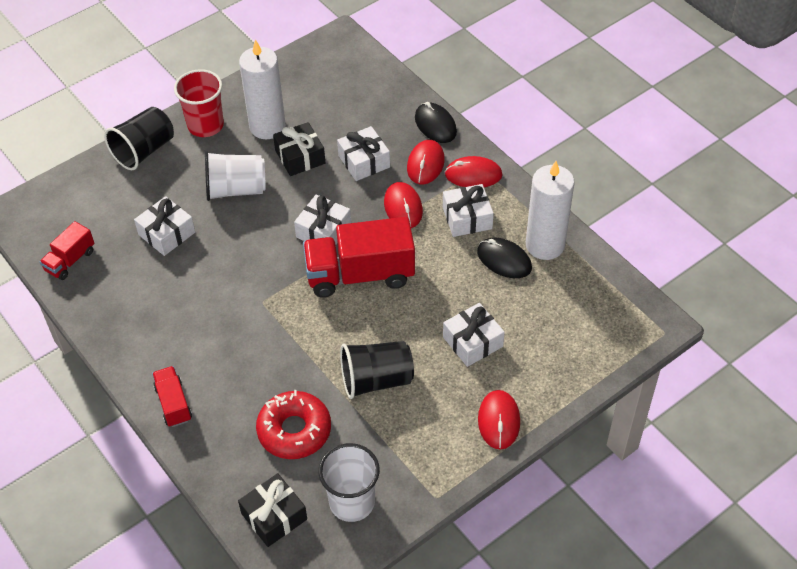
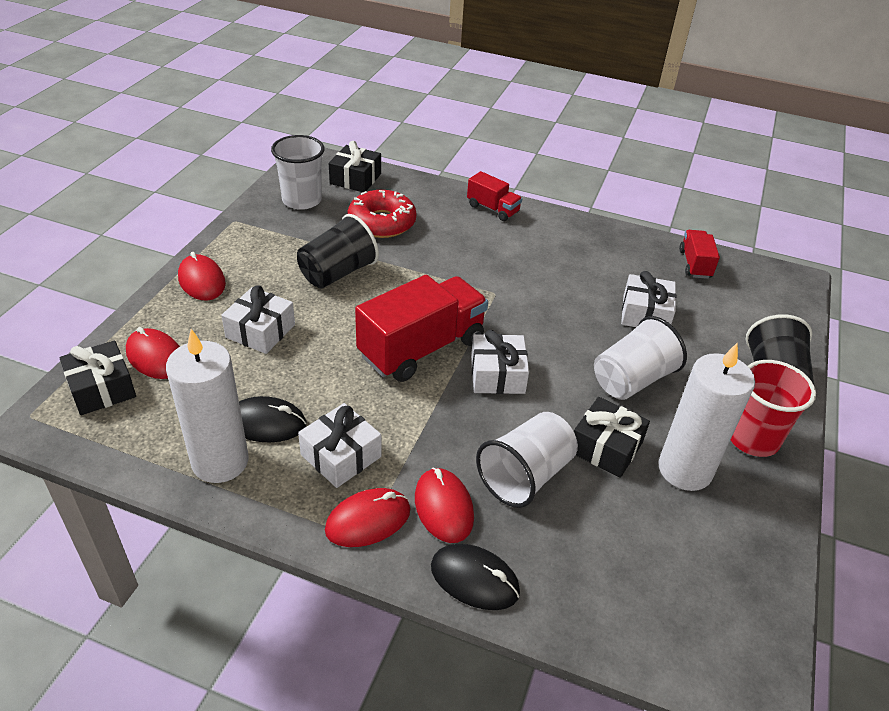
camera: 145 degrees right, 10 degrees down
white gift [337,126,390,181] -> white cup [476,412,578,508]
red mouse [384,182,423,228] -> red mouse moved to [126,327,180,379]
none -> black gift [59,340,136,415]

